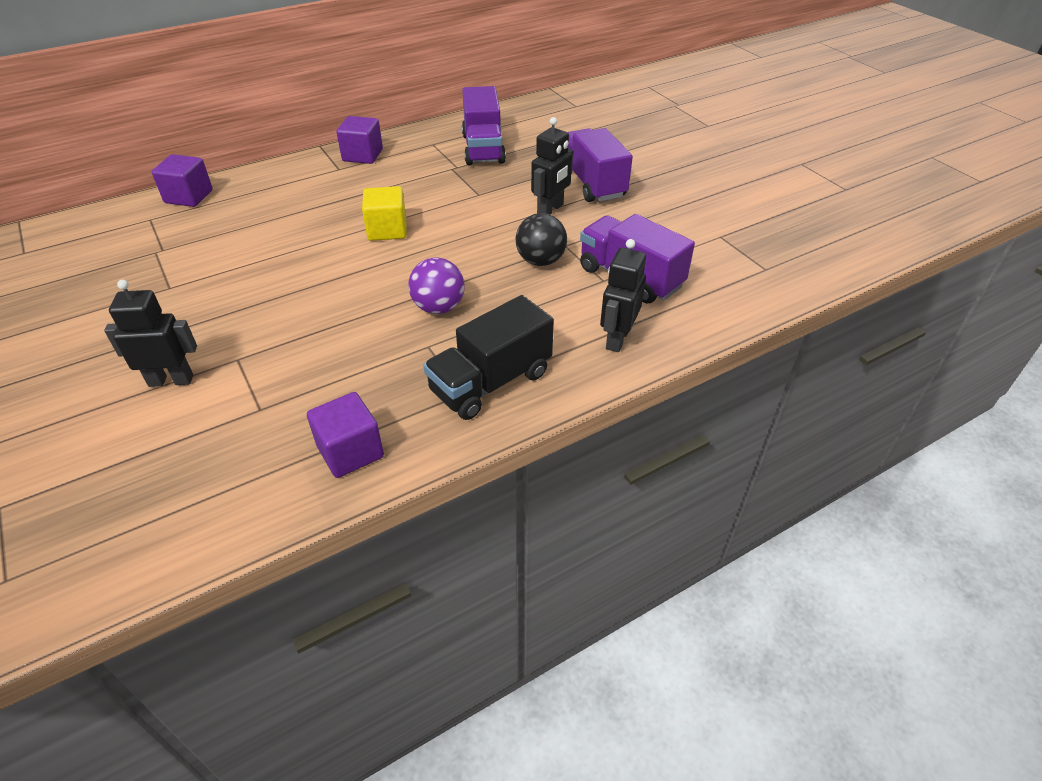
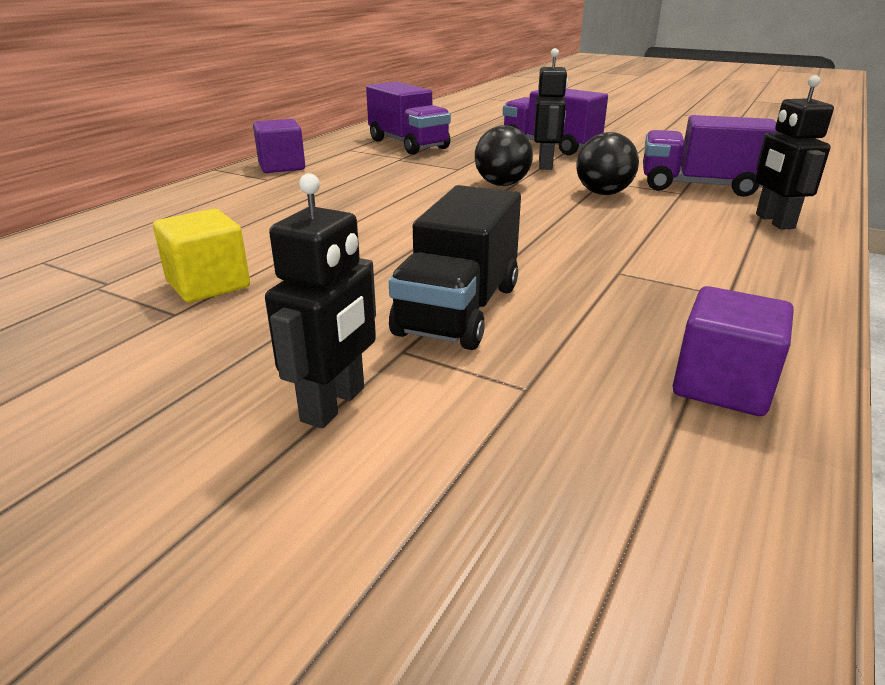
camera: 30 degrees left, 15 degrees down
black robot [104,280,197,387] -> black robot turned 150 degrees clockwise [265,173,376,428]
purple cube [152,154,213,207] -> none
yellow cube [362,186,407,241] -> yellow cube moved to [153,209,250,303]
purple ball [409,257,465,314] -> none
black truck [423,295,554,420] -> black truck moved to [389,185,521,350]
none -> black ball [475,125,533,186]

